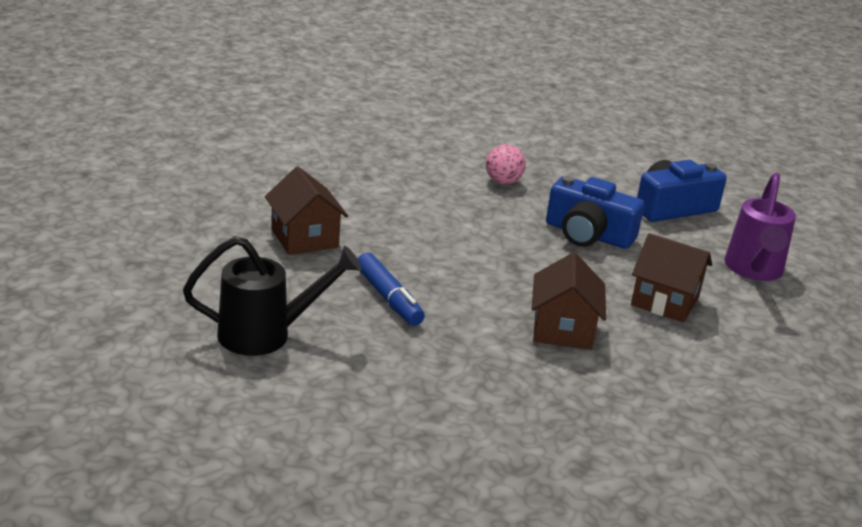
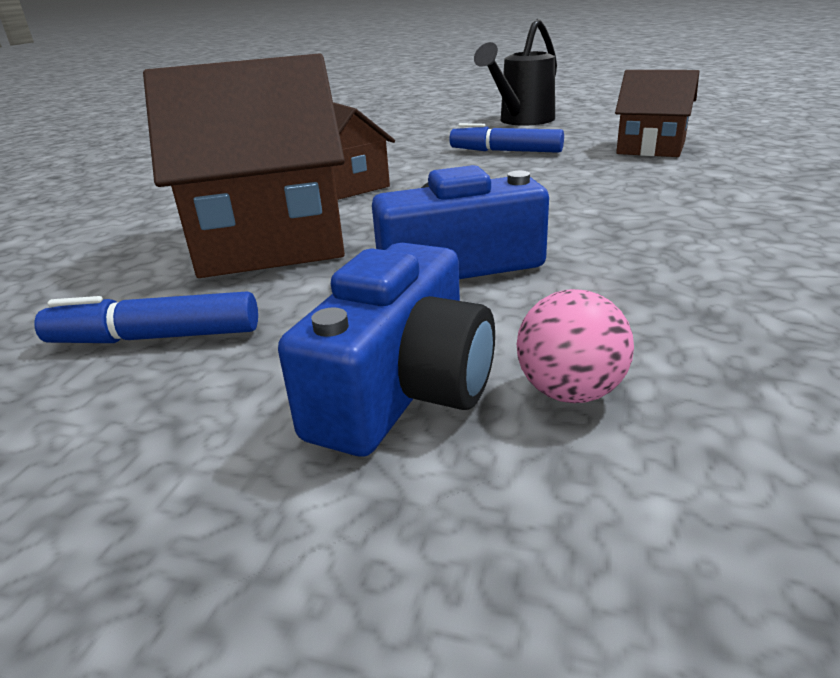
camera: 145 degrees right, 0 degrees up
pink ball [486,144,526,184] -> pink ball moved to [517,289,634,403]
brown house [631,233,712,323] -> brown house [143,53,345,278], size x1.71
purple watering can [724,173,796,281] -> blue marker [34,291,258,343]

